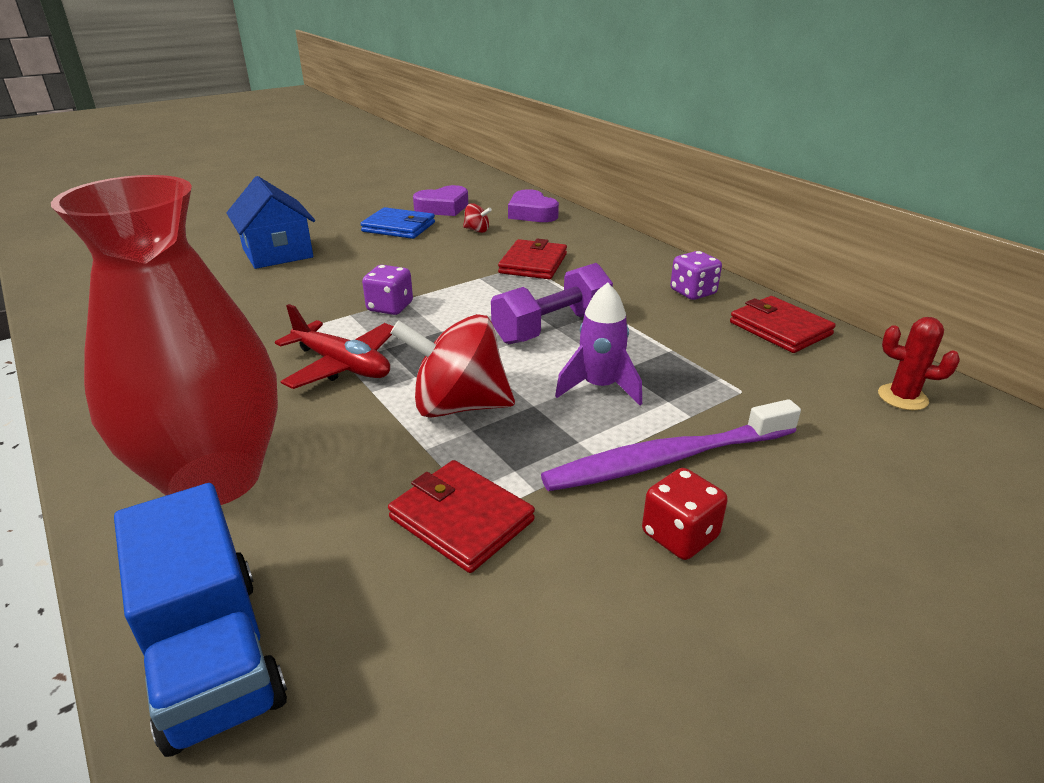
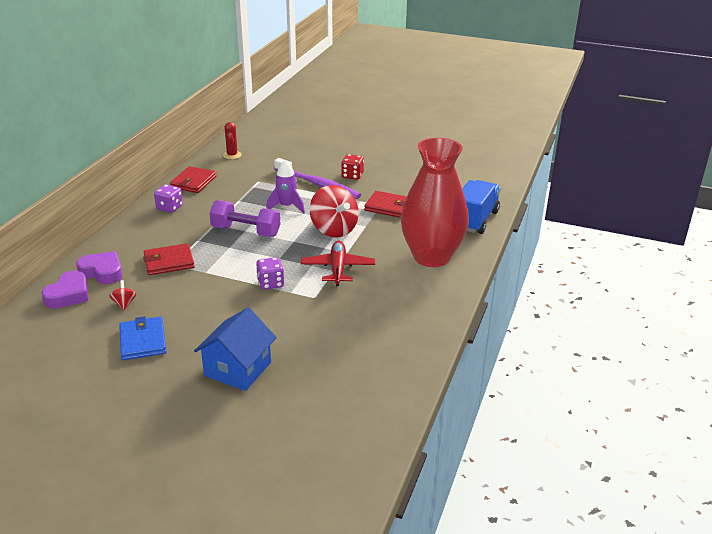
camera: 125 degrees left, 0 degrees up
red wallet [388,460,535,573] -> red wallet turned 75 degrees counterclockwise [364,191,407,218]
purple heart [413,185,468,216] -> purple heart moved to [76,251,123,284]

